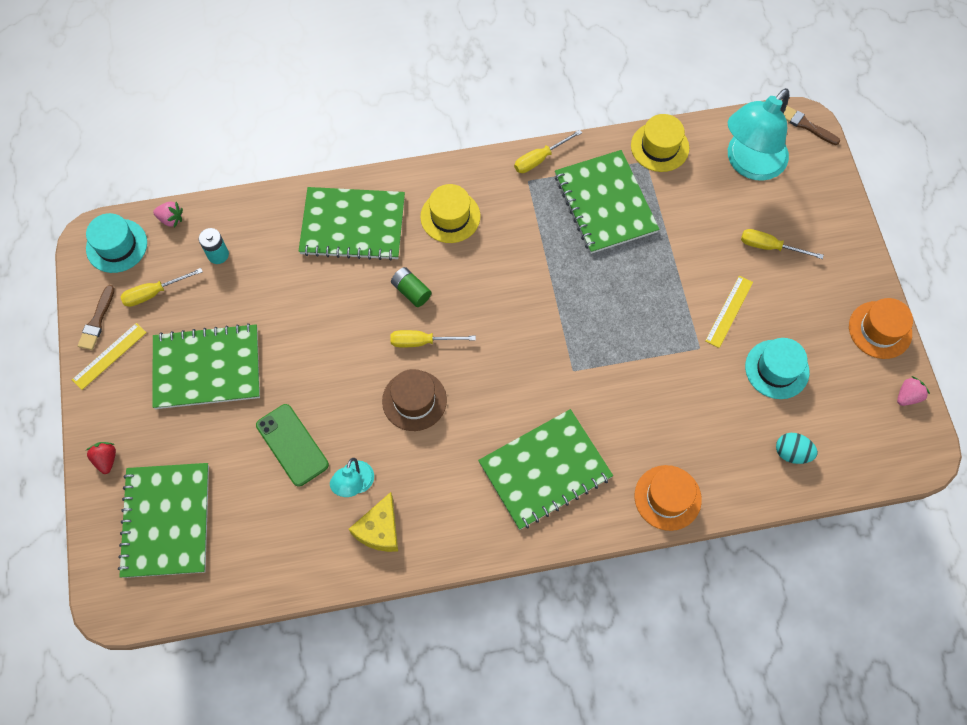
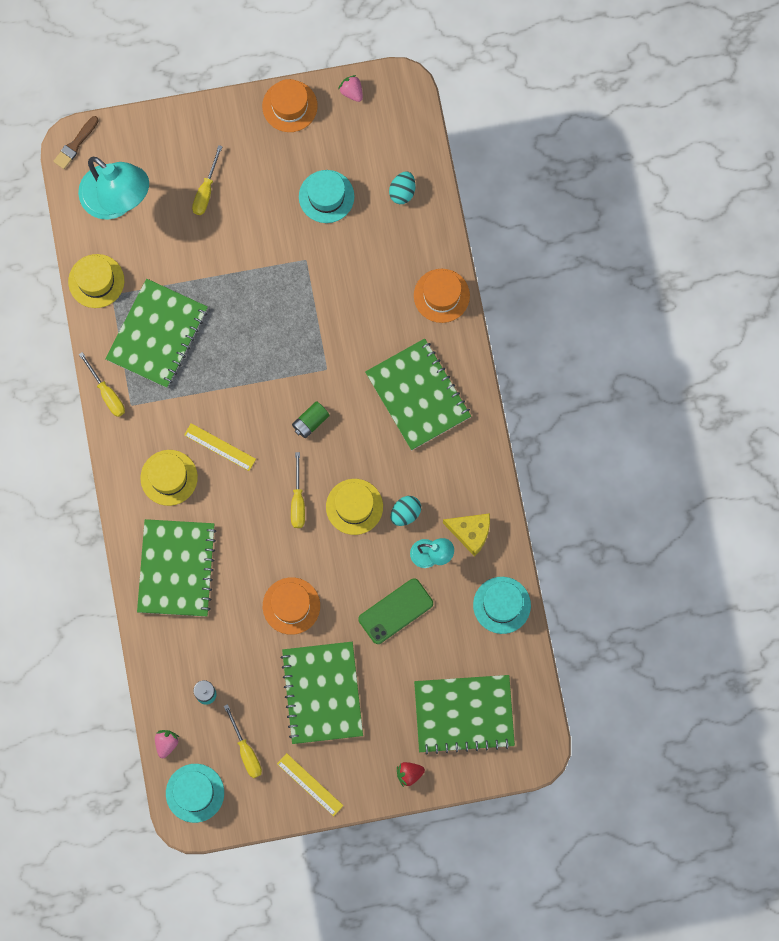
camera: 90 degrees left, 10 degrees up
brown brush [78,285,115,350] -> none
brown hat [382,369,447,431] -> yellow hat [326,479,383,535]
green battery [391,267,432,307] -> green battery moved to [292,401,330,438]
green notebook [555,150,660,254] -> green notebook turned 45 degrees counterclockwise [105,279,208,388]
yellow ruler [705,276,753,348] -> yellow ruler moved to [184,423,256,471]
none -> orange hat [263,577,320,635]
none -> turquoise egg [391,496,421,526]
none -> turquoise hat [473,577,531,634]

